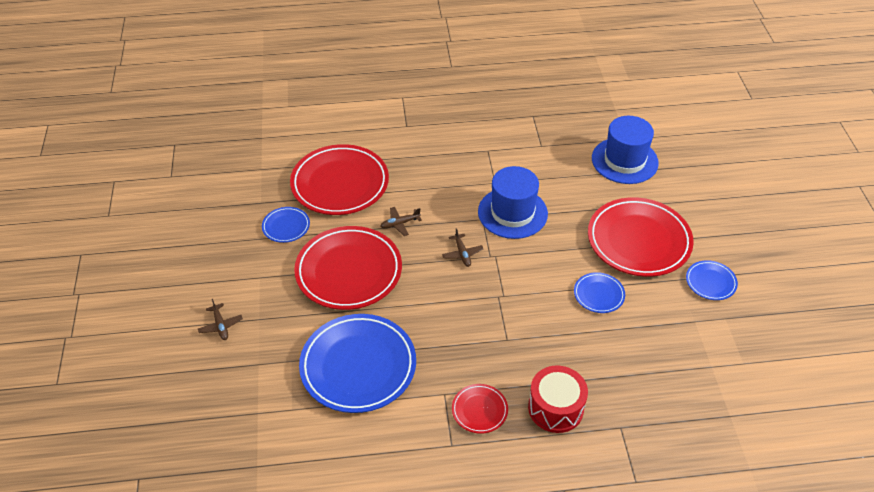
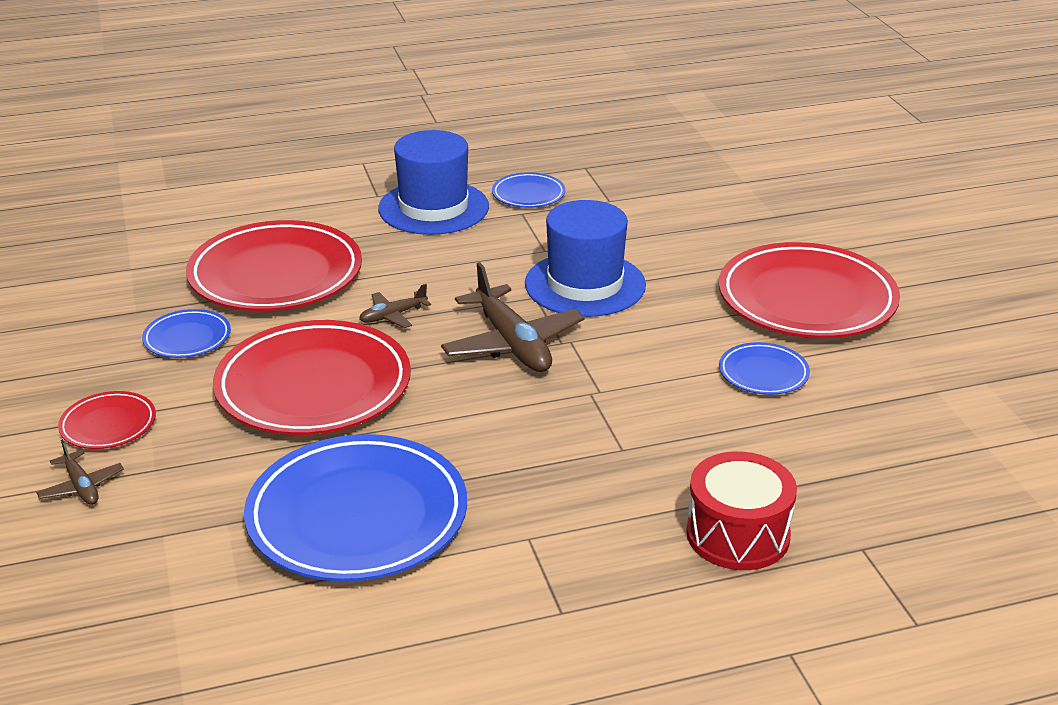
camera: 10 degrees left, 15 degrees down
brown plane [442,228,483,267] -> brown plane [441,262,584,372], size x2.01
red plate [452,384,508,434] -> red plate moved to [58,391,156,449]
blue hat [592,116,659,184] -> blue hat moved to [378,130,489,235]
blue plate [686,260,738,300] -> blue plate moved to [492,172,565,208]

